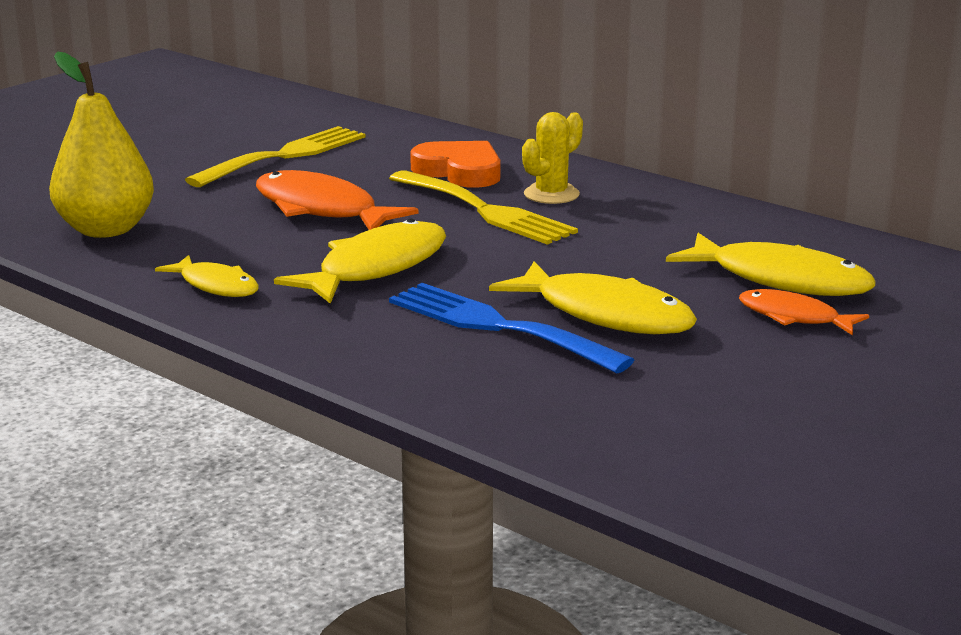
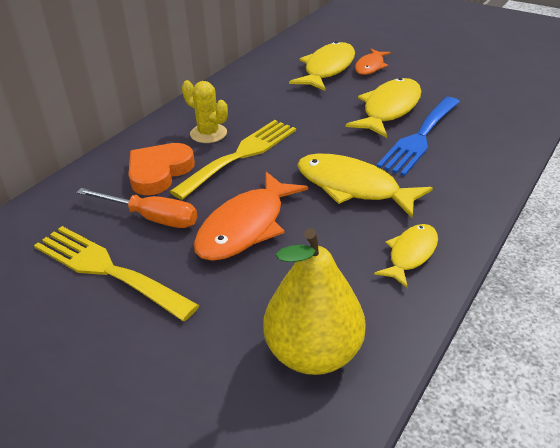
camera: 95 degrees left, 15 degrees up
none -> orange screwdriver [76,188,197,228]

